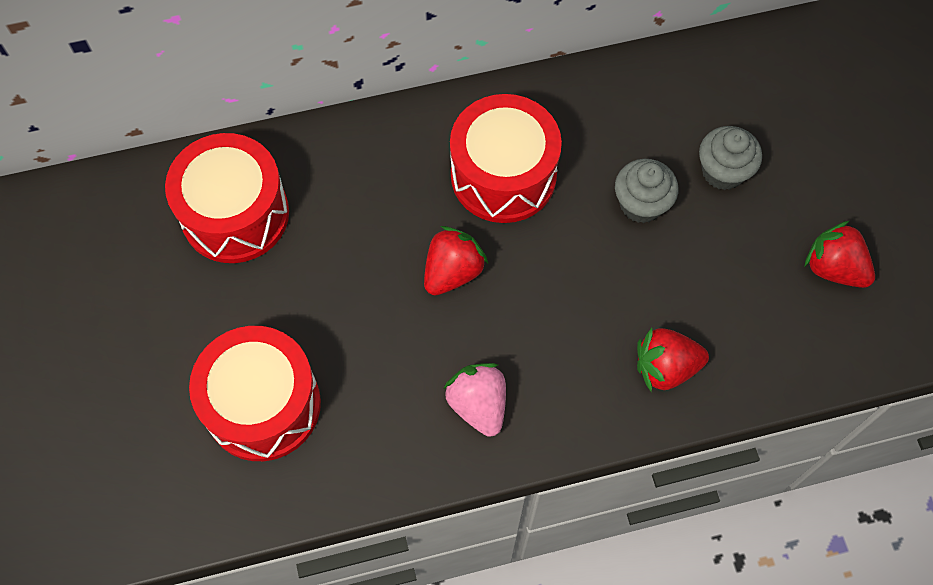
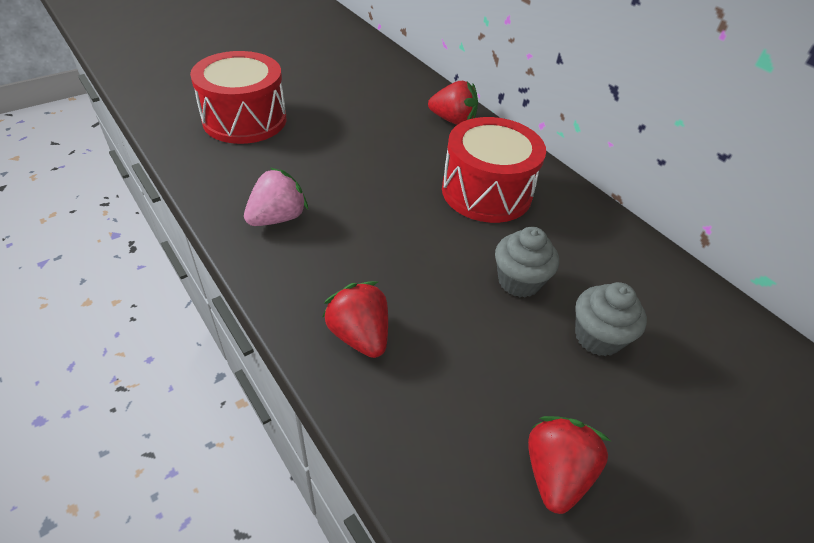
camera: 65 degrees right, 20 degrees down
red drum [165,133,289,263] -> none
red strawberry [424,226,488,295] -> red strawberry moved to [428,81,478,125]

